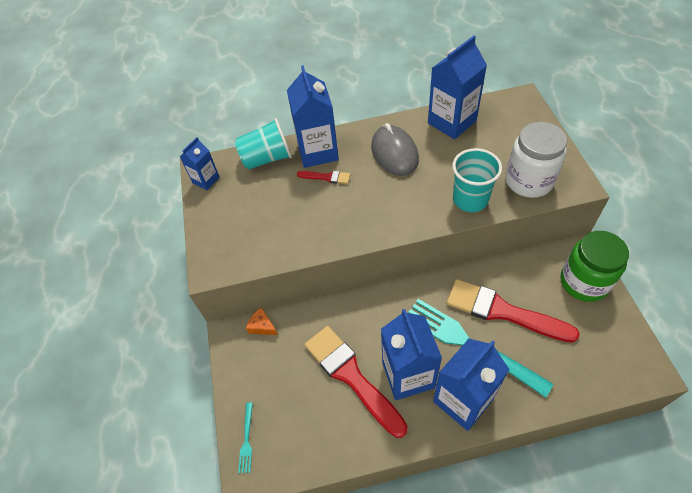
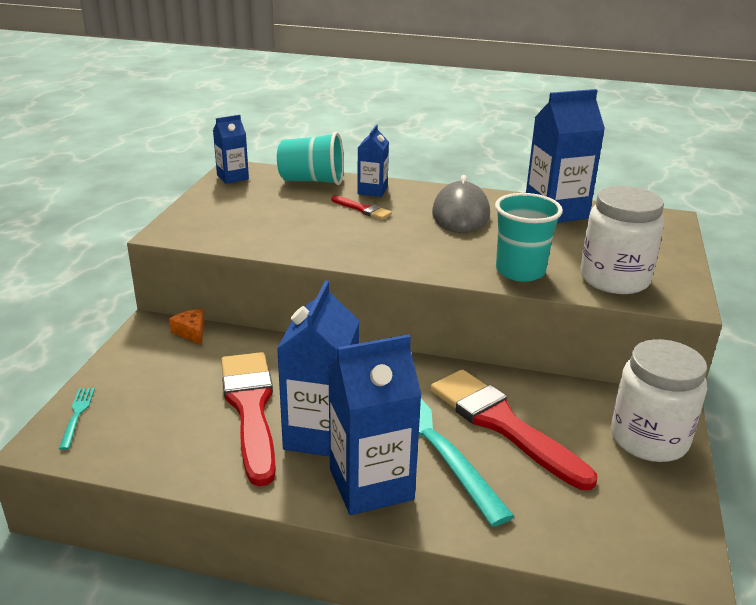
camera: 20 degrees right, 25 degrees down
turquoise fork [238,403,253,473] -> turquoise fork turned 150 degrees clockwise [59,388,95,450]
blue carton [287,65,339,168] -> blue carton [357,125,389,197], size x0.55
green jar [560,231,629,302] -> white jar [611,339,707,462]

